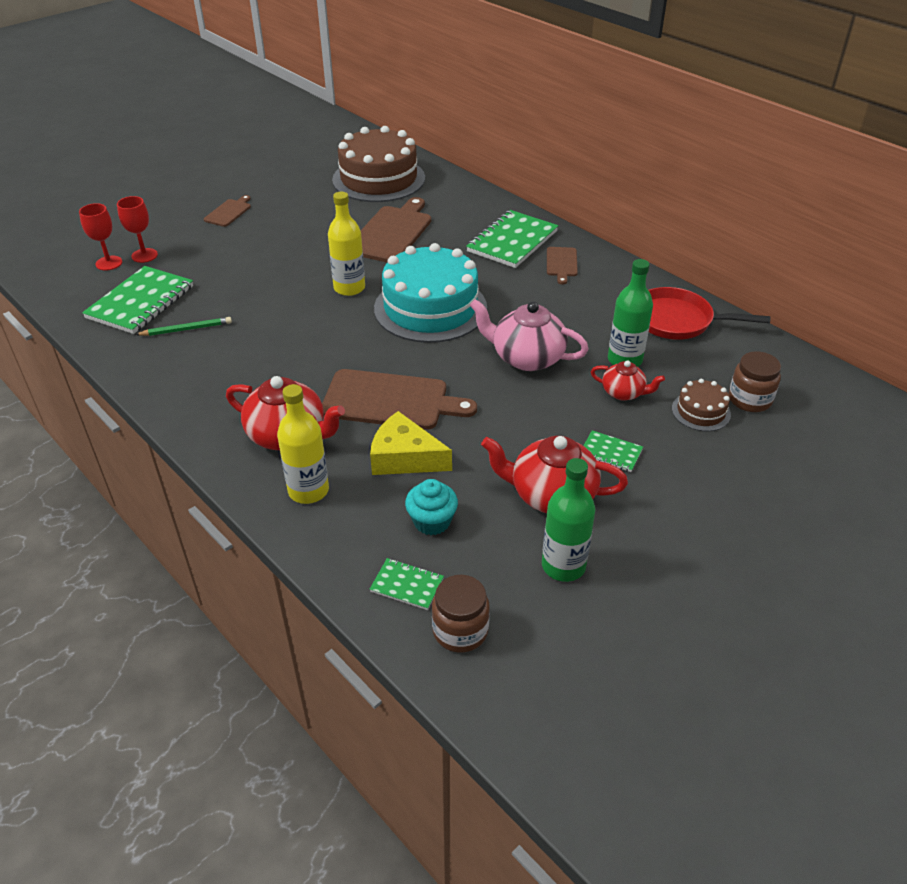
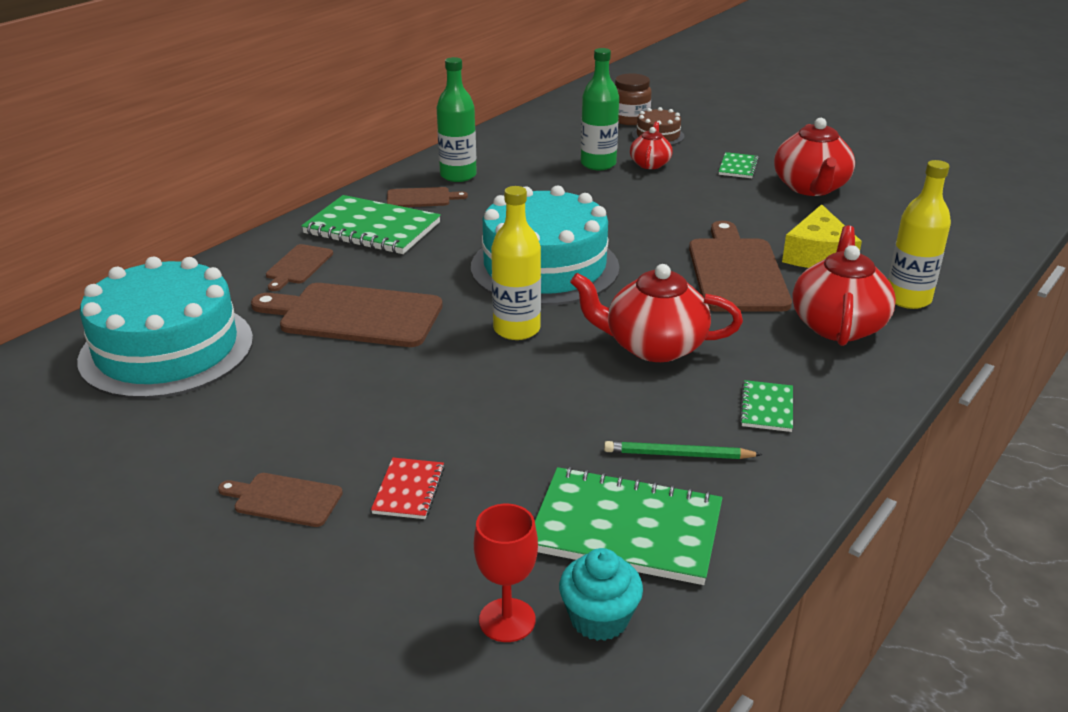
camera: 100 degrees left, 10 degrees down
red goblet [117,196,158,263] -> none
green pencil [135,317,232,336] -> green pencil turned 60 degrees counterclockwise [604,441,762,459]
brown cake [332,126,425,202] -> turquoise cake [77,257,253,399]
green notebook [370,558,444,610] -> green notebook moved to [740,380,793,432]
turquoise cupcake [405,479,458,535] -> turquoise cupcake moved to [559,548,643,641]
brown jar [432,575,490,653] -> none
pink teapot [470,299,588,371] -> none
green bottle [542,458,595,582] -> green bottle moved to [437,57,477,182]
red pan [648,287,771,340] -> none
none -> brown cutting board [266,244,333,291]
none -> red notebook [371,458,445,519]
none -> red teapot [570,264,743,362]

